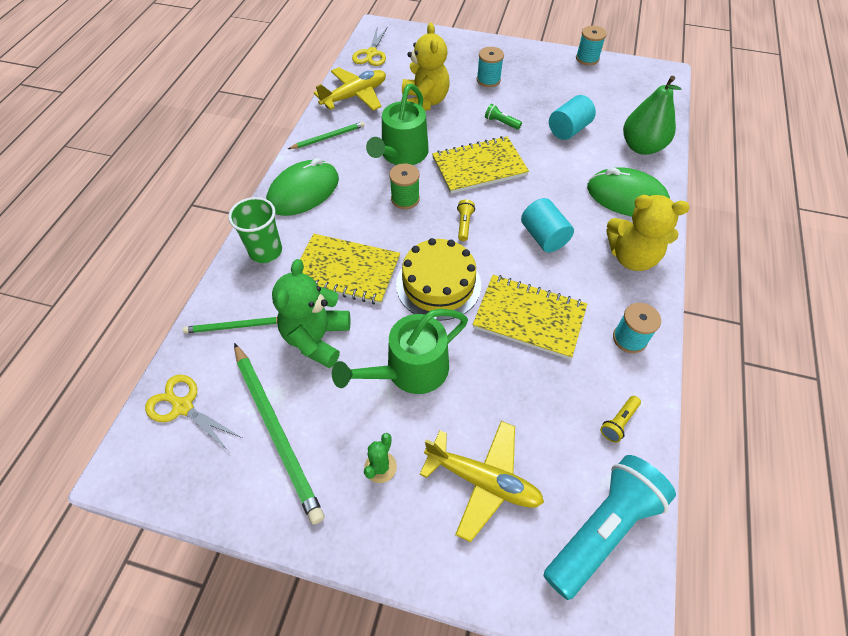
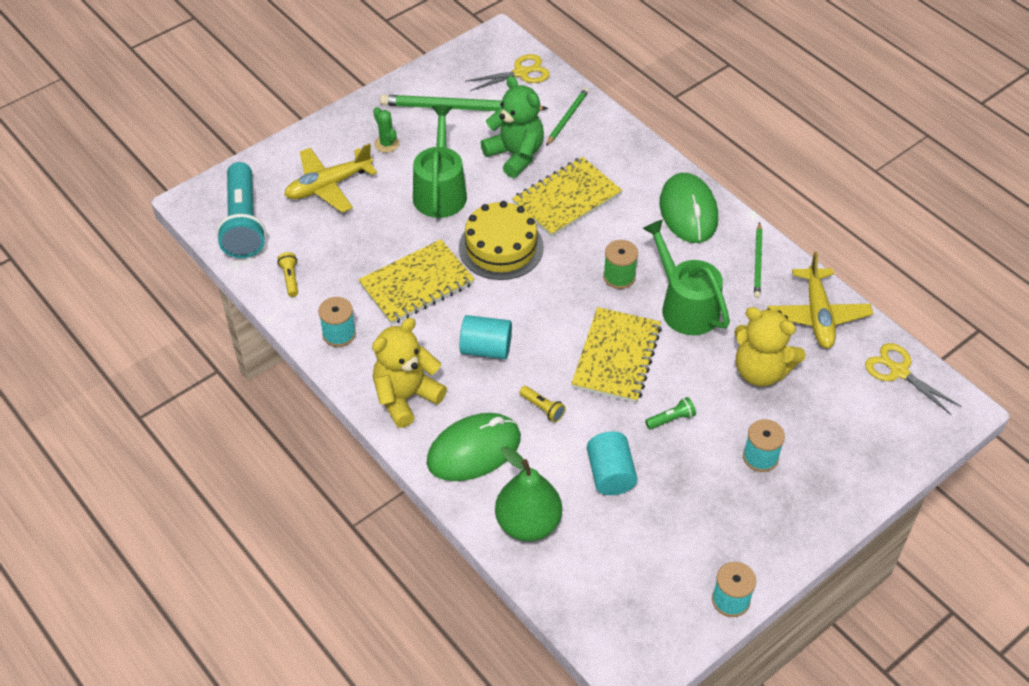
camera: 125 degrees right, 5 degrees down
green cup [228,197,282,263] -> none
yellow flashlight [457,200,475,241] -> yellow flashlight moved to [519,386,566,422]

